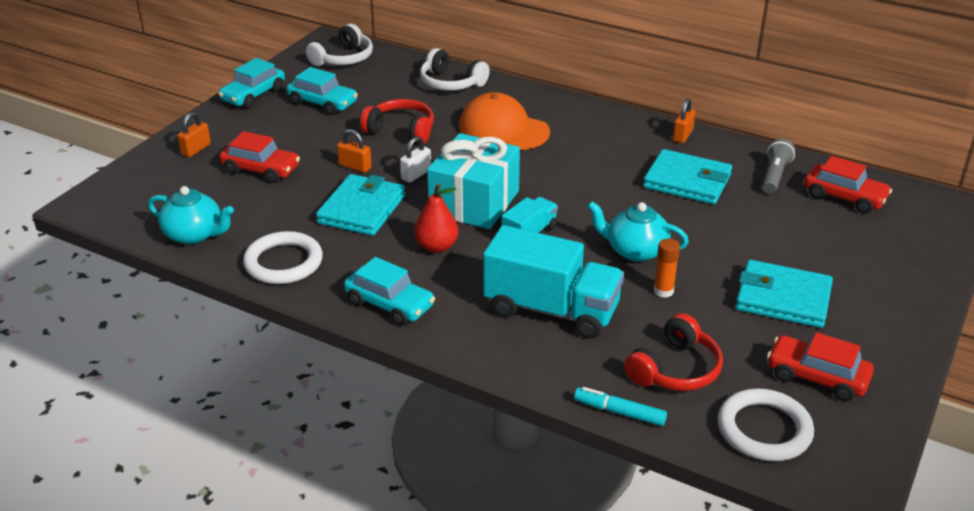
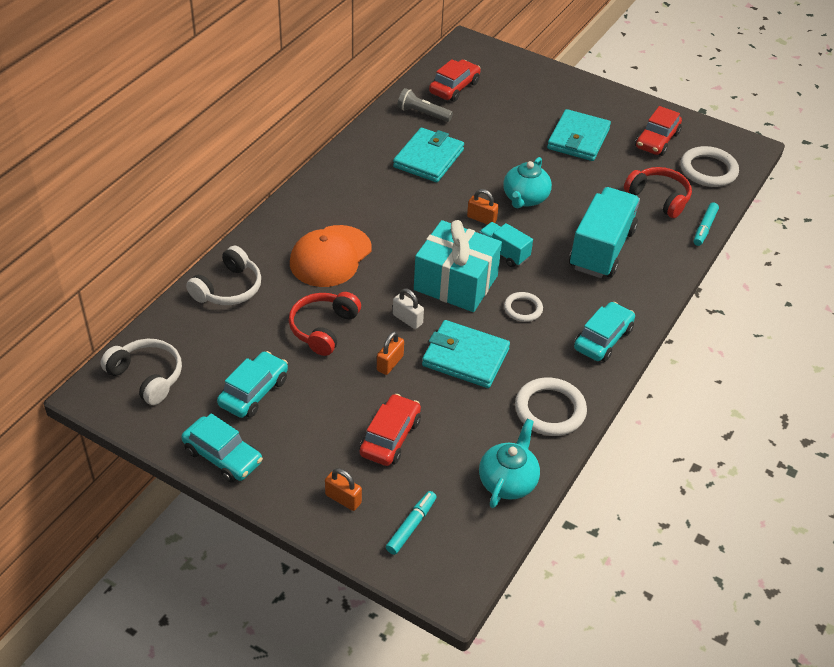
camera: 90 degrees left, 10 degrees up
red pear [414,184,459,253] -> white ring [504,292,543,322]
orange glue stick [654,239,680,298] -> none
orange padlock [673,99,696,143] -> orange padlock moved to [467,189,499,225]
none -> turquoise marker [386,491,437,555]

